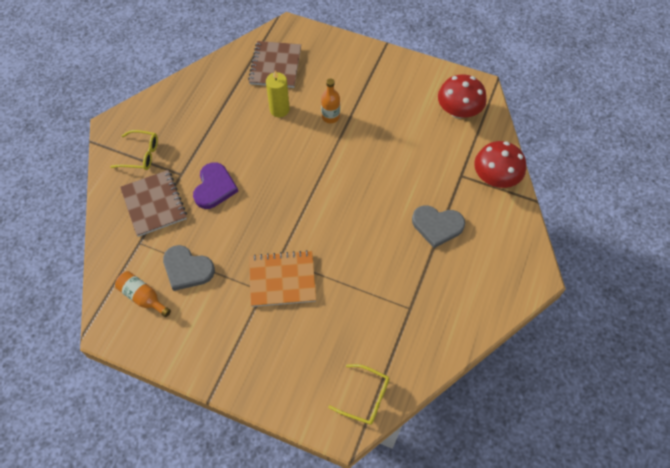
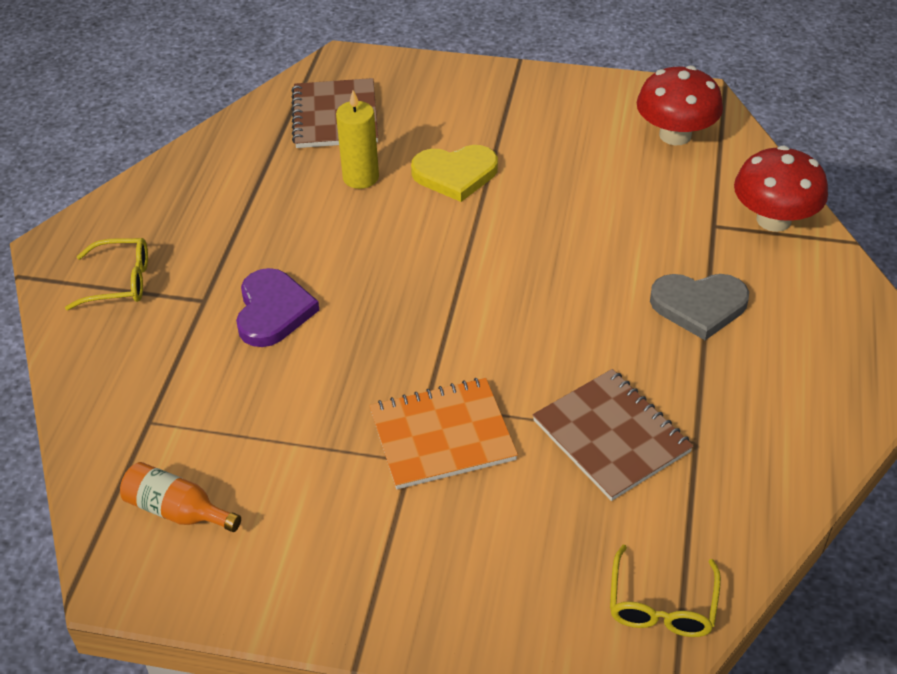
camera: 10 degrees left, 15 degrees down
brown notebook [120,170,187,237] -> brown notebook moved to [532,369,694,501]
grey heart [163,245,215,291] -> none
orange bottle [321,78,340,123] -> yellow heart [411,145,498,202]
yellow glasses [328,364,389,425] -> yellow glasses turned 90 degrees clockwise [610,545,721,637]

